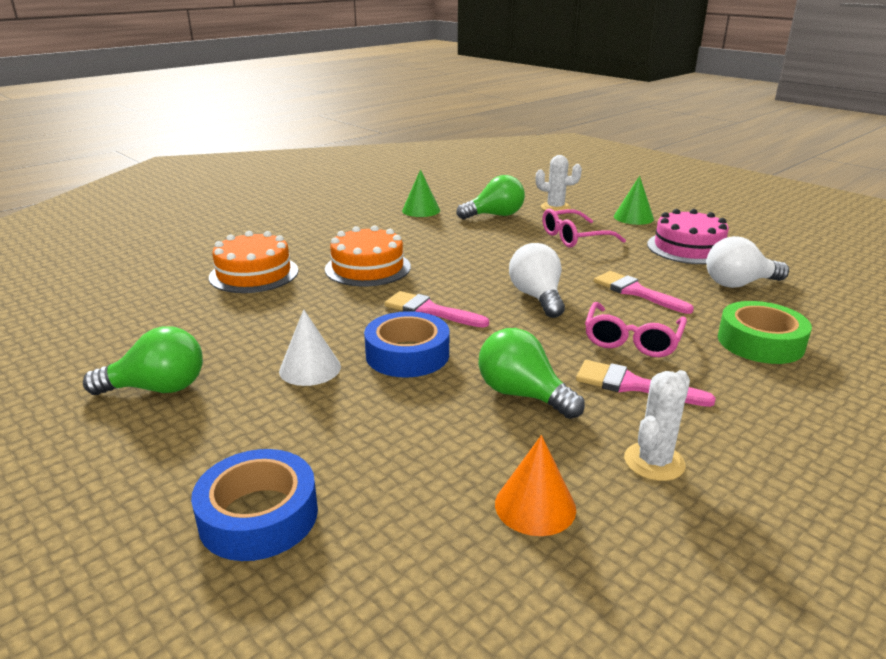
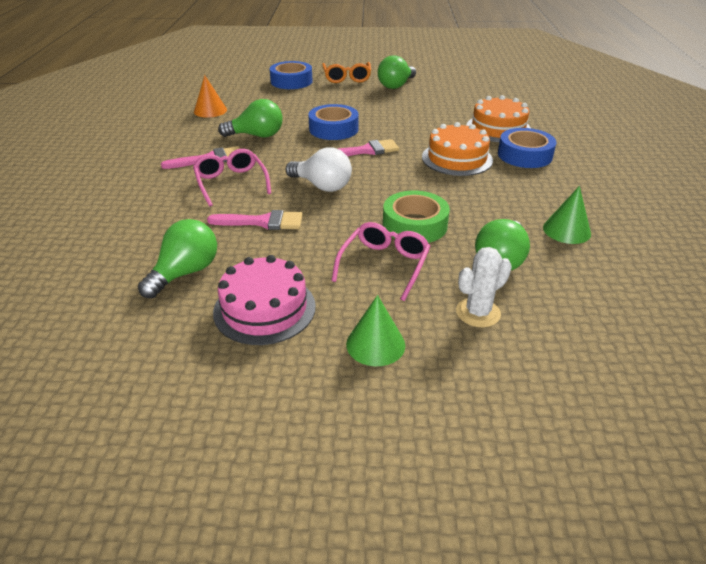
camera: 135 degrees right, 10 degrees up
white cone [279,309,341,386] -> none
white cactus [624,370,690,481] -> none
white light bulb [707,236,789,288] -> green light bulb [138,219,217,298]
green tape [718,301,812,364] -> green tape moved to [383,191,450,243]
none -> orange glasses [322,62,371,83]
none -> blue tape [498,128,556,168]

